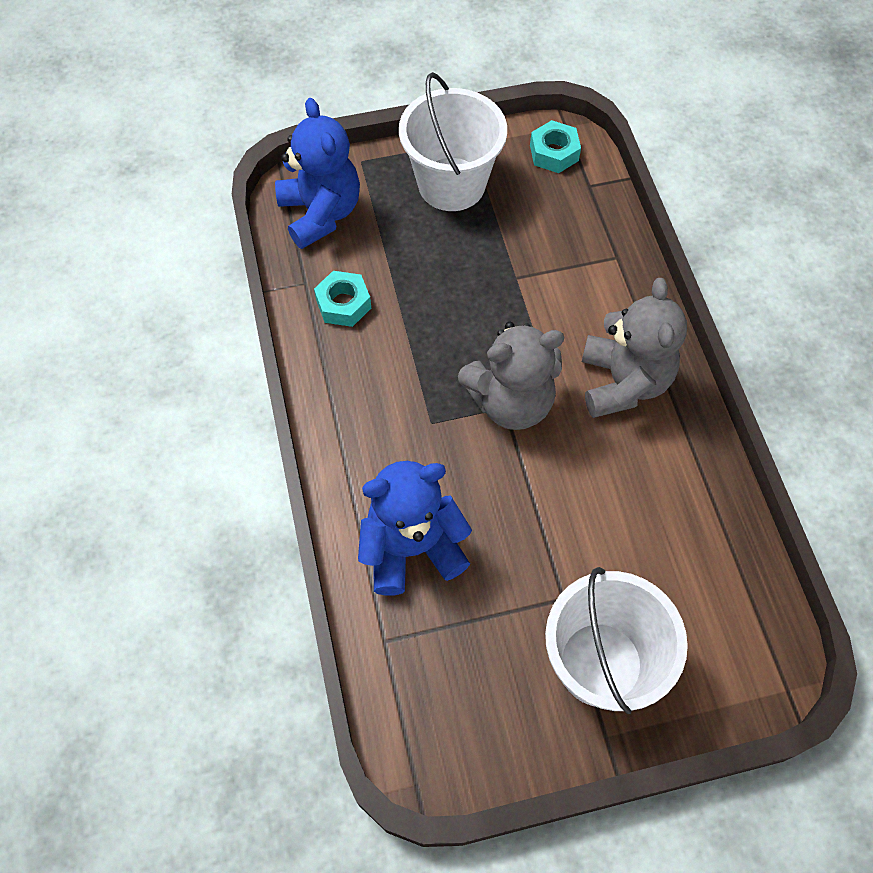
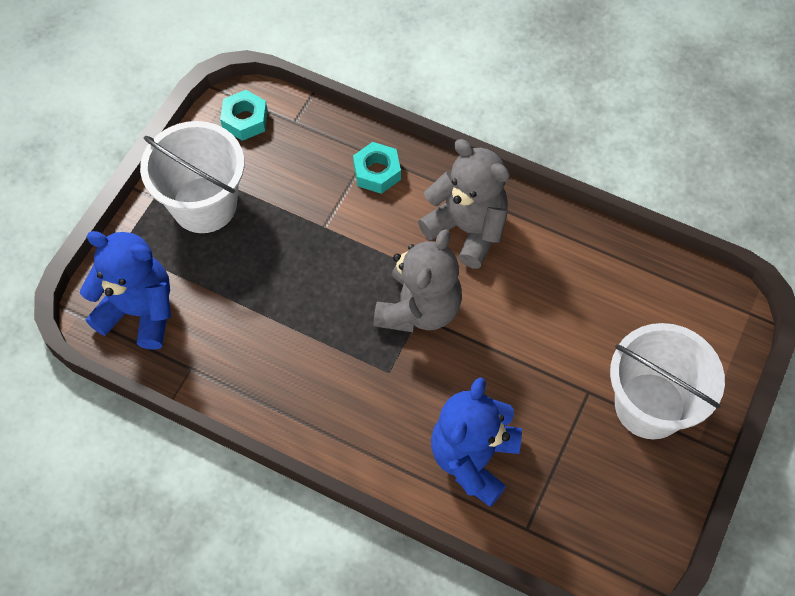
camera: 50 degrees left, 0 degrees up
turquoise nut [314,271,371,327] -> turquoise nut moved to [353,142,401,194]

